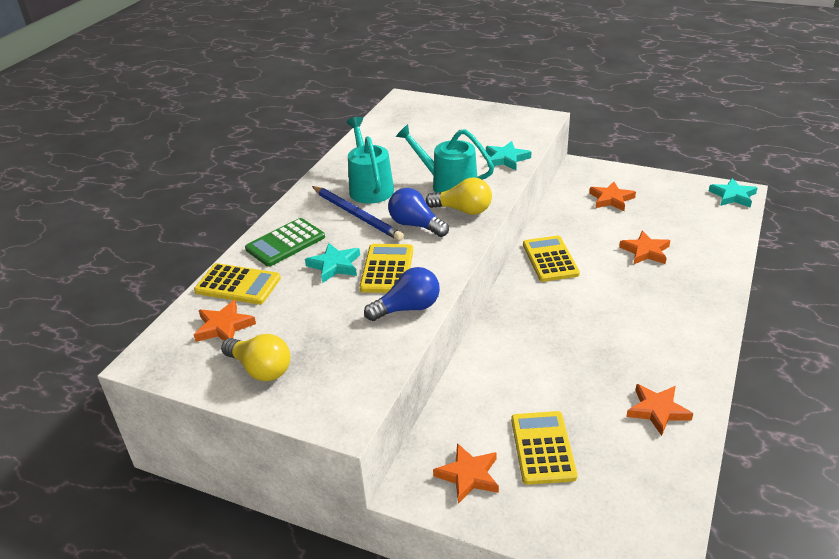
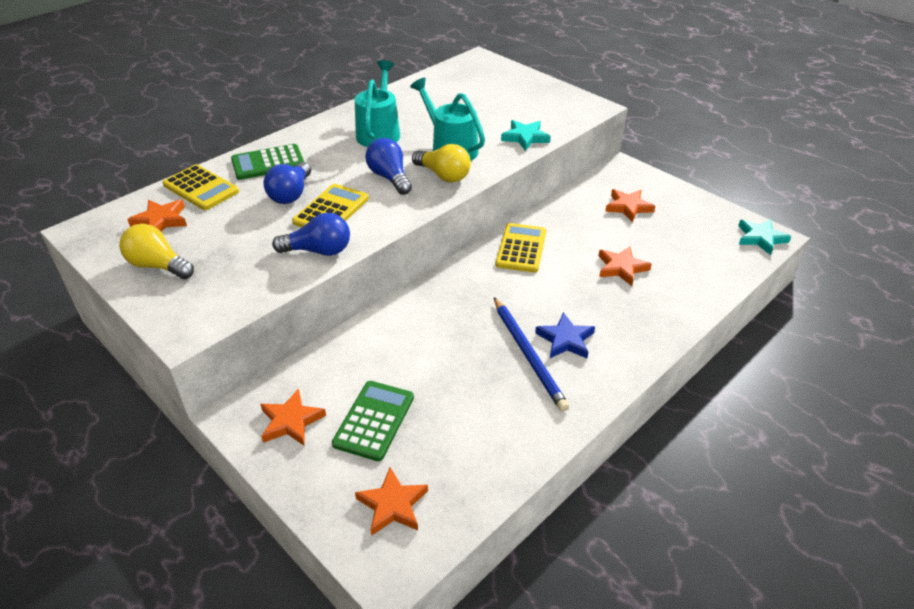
camera: 20 degrees right, 5 degrees up
yellow light bulb [221,334,291,381] -> yellow light bulb turned 150 degrees clockwise [119,224,194,279]
turquoise star [305,243,360,283] -> blue light bulb [263,162,311,204]
blue pencil [312,186,404,241] -> blue pencil moved to [494,297,569,412]
yellow calculator [511,411,577,485] -> green calculator [332,381,414,461]
orange star [626,384,693,436] -> orange star moved to [355,467,428,536]
none -> blue star [535,312,595,358]

